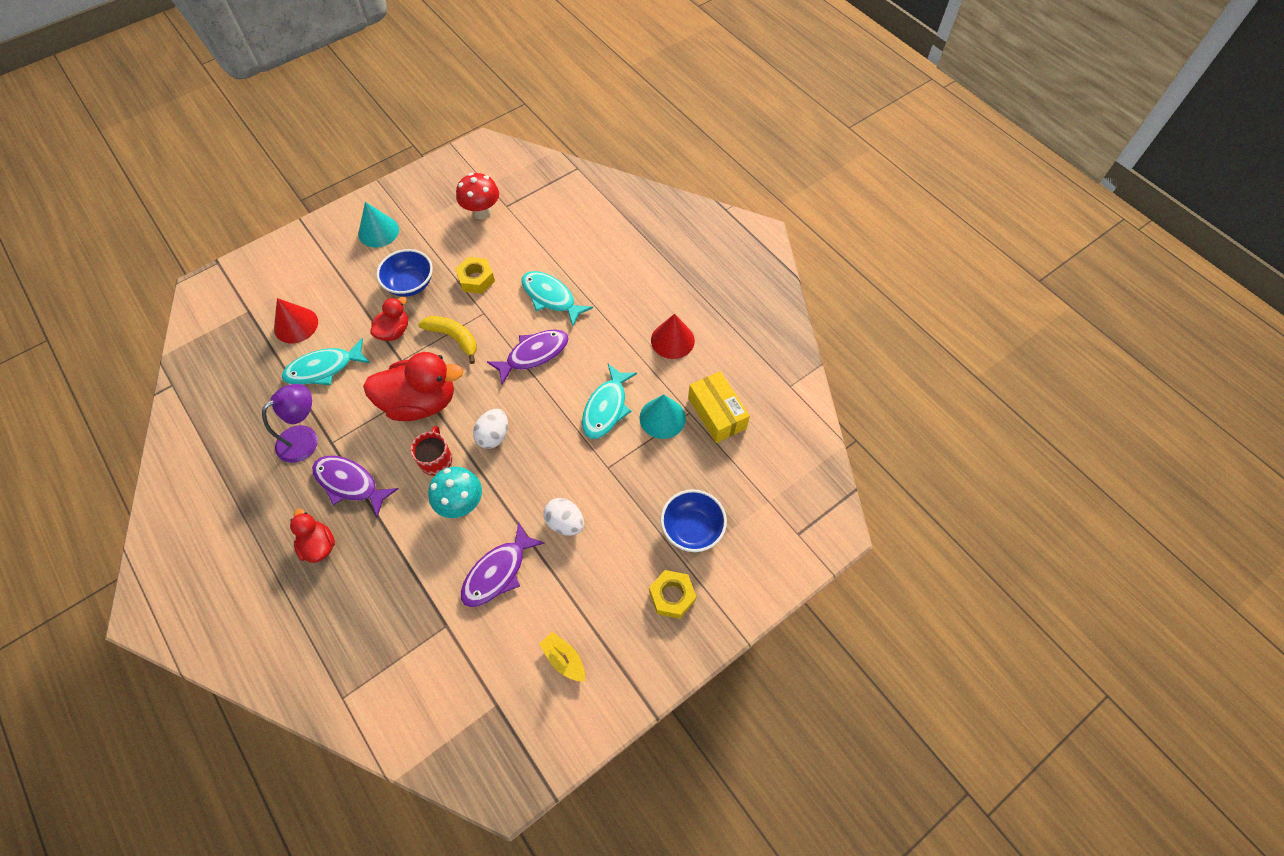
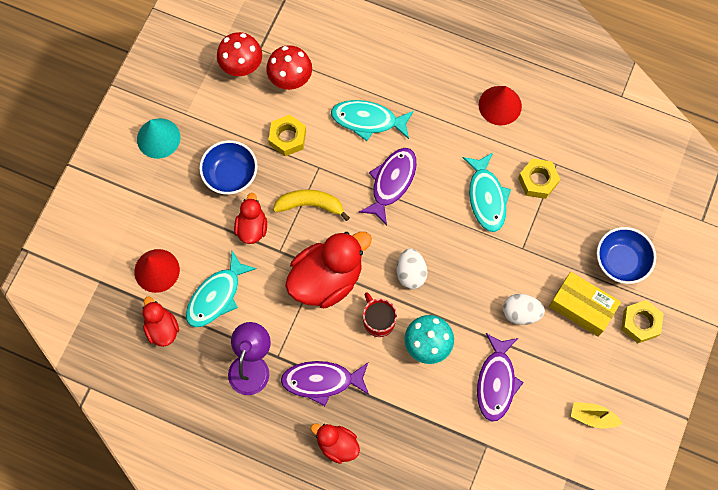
camera: 30 degrees left, 10 degrees up
turquoise cone [639,394,686,439] -> yellow nut [518,159,560,199]
yellow box [688,371,750,443] -> yellow box moved to [549,272,621,337]
none -> red duck [142,296,179,347]
none -> red mushroom [266,45,312,90]

